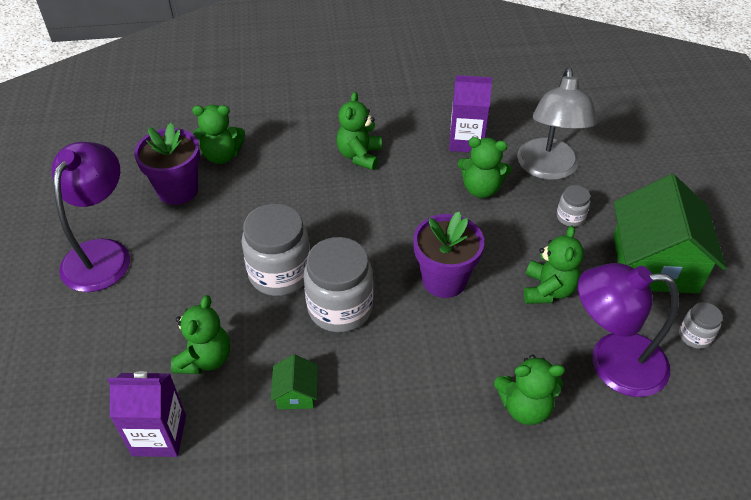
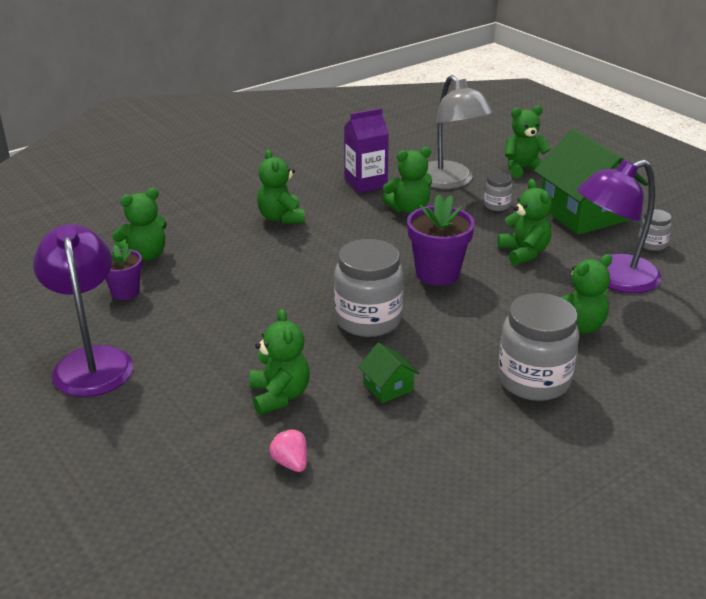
camera: 30 degrees left, 15 degrees down
purple carton [108,371,186,457] -> pink strawberry [269,430,307,472]
purple flower pot [134,123,200,205] -> purple flower pot [105,244,142,300], size x0.62
grey jar [241,204,310,296] -> grey jar moved to [498,293,579,401]
none -> green teddy bear [505,106,551,178]

